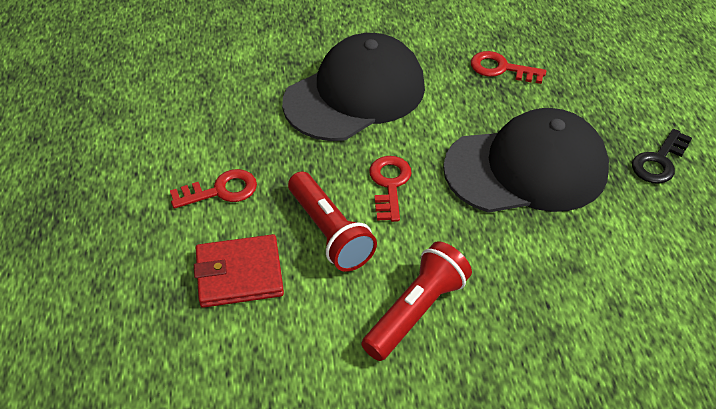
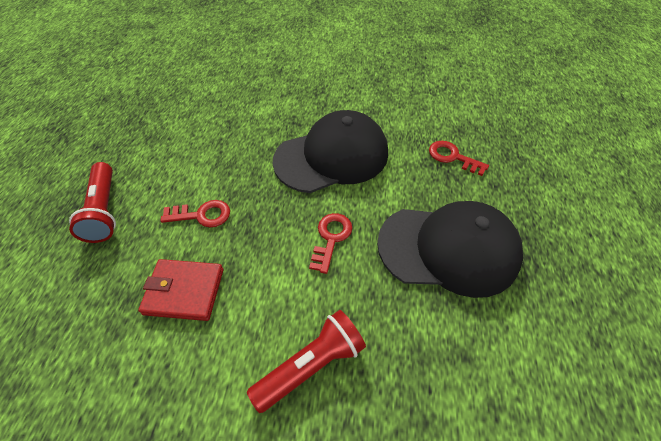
camera: 15 degrees right, 5 degrees up
red flashlight [288,171,377,272] -> red flashlight moved to [69,162,116,243]
black key [632,129,692,184] -> none

